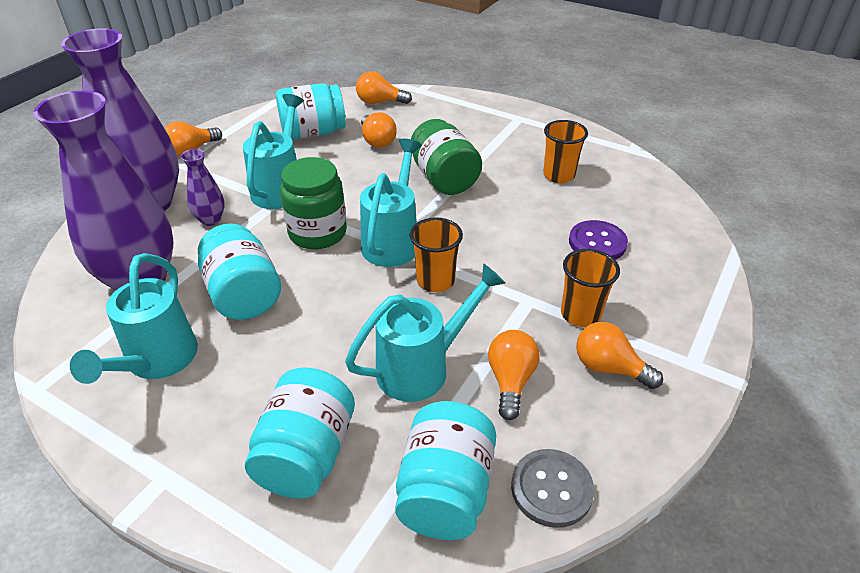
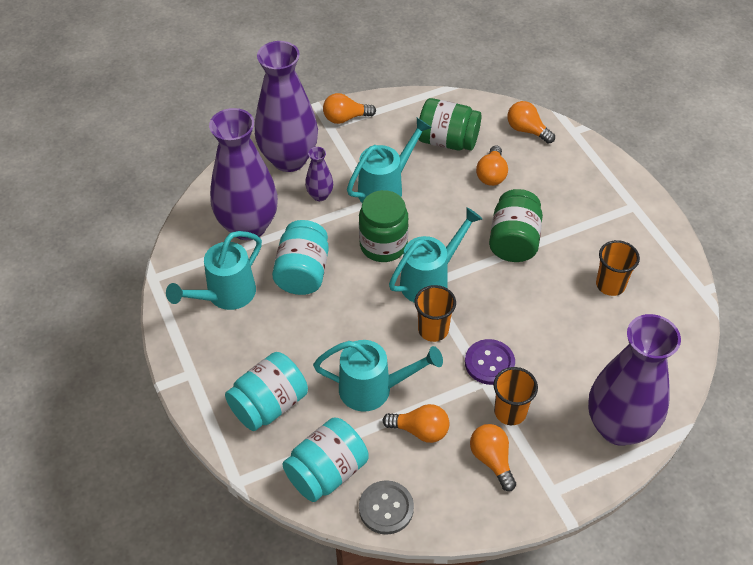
camera: 35 degrees right, 10 degrees up
turquoise jar [276,83,346,139] -> green jar [419,98,481,151]
orange light bulb [488,330,539,420] -> orange light bulb turned 60 degrees clockwise [382,404,449,443]
purple button [569,220,628,260] -> purple button moved to [465,339,515,385]
none -> purple vase [588,314,681,446]

